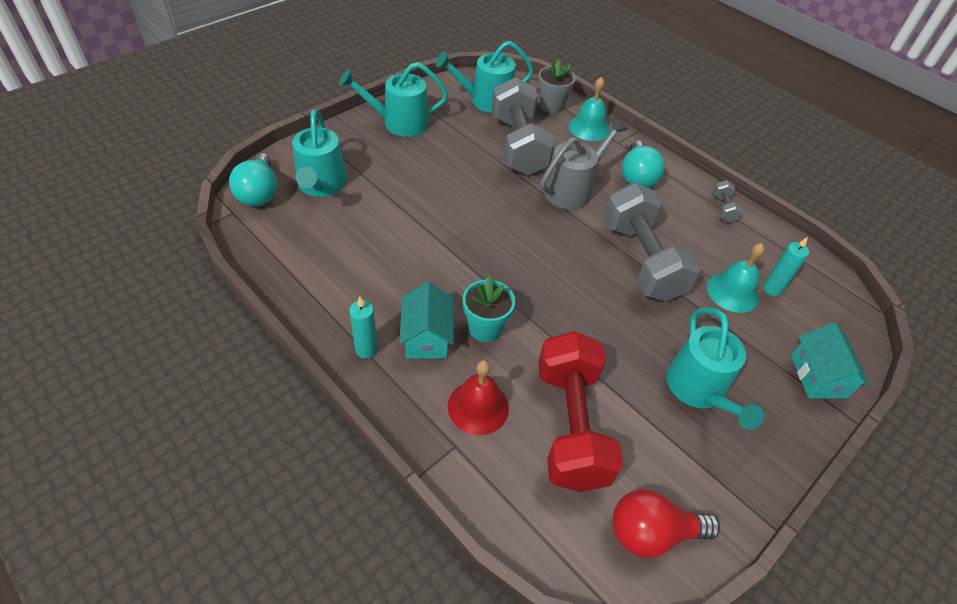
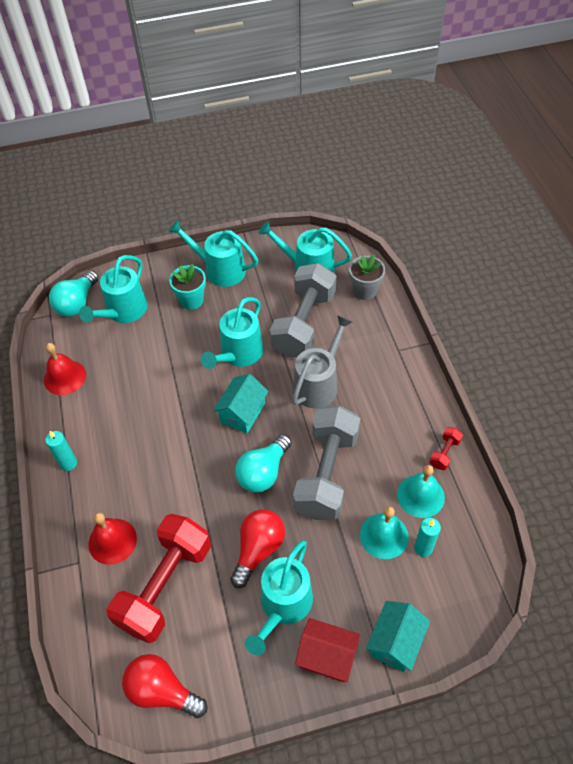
camera: 35 degrees right, 5 degrees up
turquoise house [399,282,454,359] -> turquoise house moved to [213,374,269,433]
turquoise flower pot [463,276,515,342] -> turquoise flower pot moved to [169,263,206,310]
grey watering can [541,118,628,210] -> grey watering can turned 45 degrees counterclockwise [292,315,353,408]
turquoise bell [569,77,610,141] -> turquoise bell moved to [397,465,445,518]
turquoise light bulb [622,141,665,188] -> turquoise light bulb moved to [235,434,292,493]
grey dumbbell [713,180,743,222] -> red dumbbell [430,427,463,470]
none -> red bell [44,343,86,395]
none -> turquoise watering can [201,297,264,369]
none -> red light bulb [230,509,285,588]
none -> red house [295,618,360,682]

